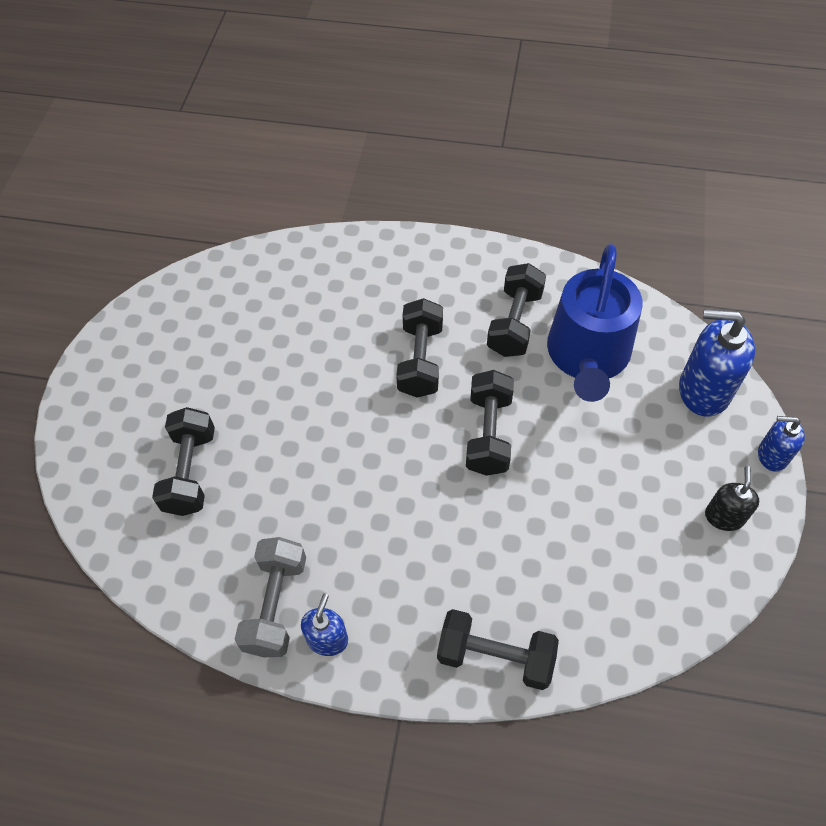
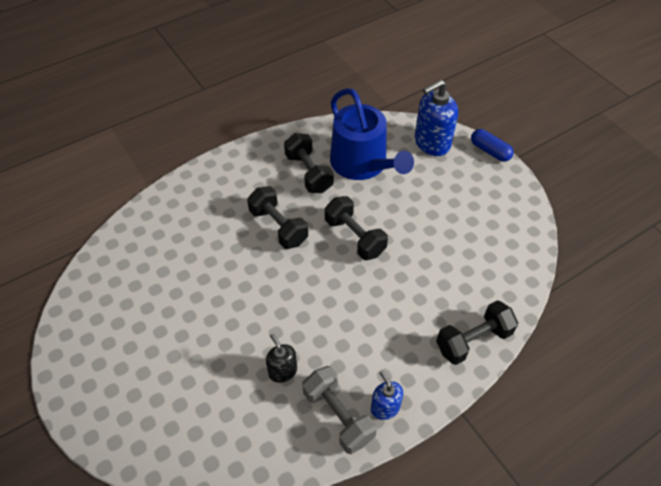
camera: 45 degrees left, 5 degrees down
black dumbbell [152,407,215,516] -> none
black soap dispenser [705,466,759,531] -> black soap dispenser moved to [266,334,297,383]
blue soap dispenser [758,416,805,472] -> blue capsule [471,129,514,162]

